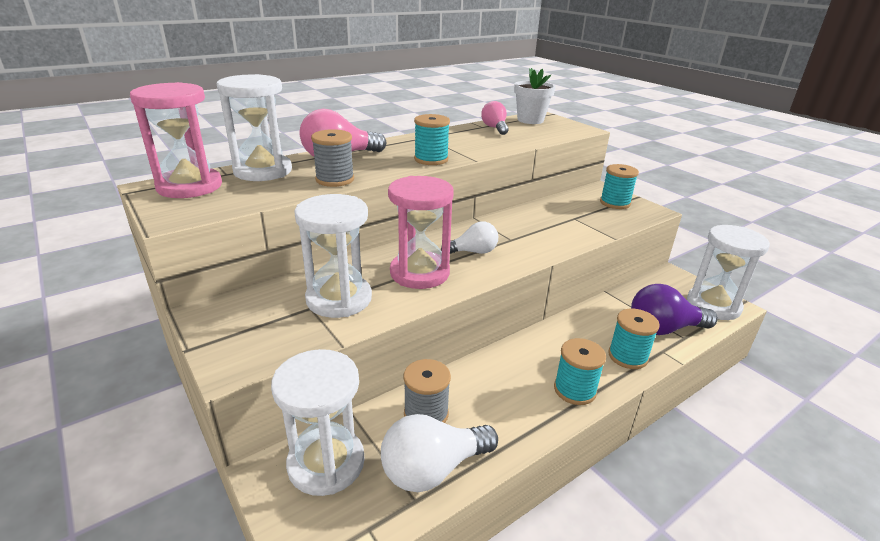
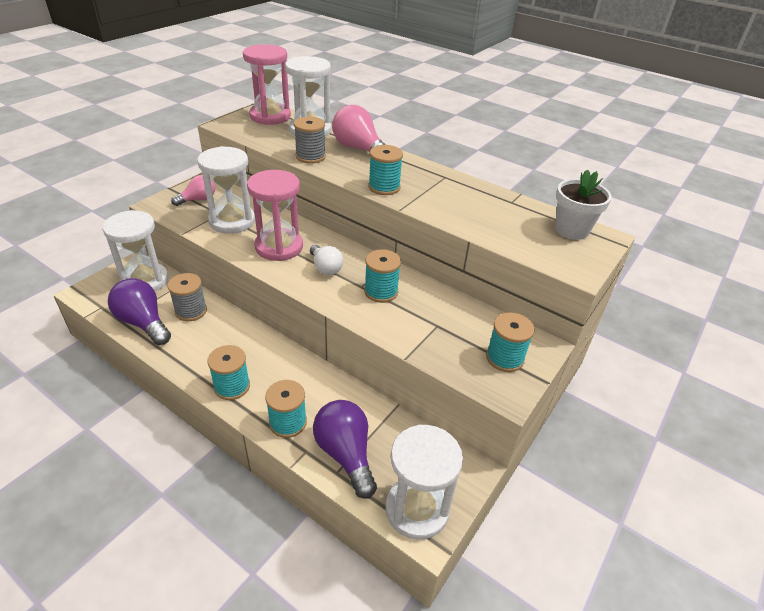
camera: 70 degrees right, 10 degrees up
white light bulb [381,414,498,492] -> purple light bulb [108,278,171,345]
pink light bulb [481,101,509,135] -> pink light bulb moved to [171,175,215,206]
none -> turquoise spool [364,249,401,303]

